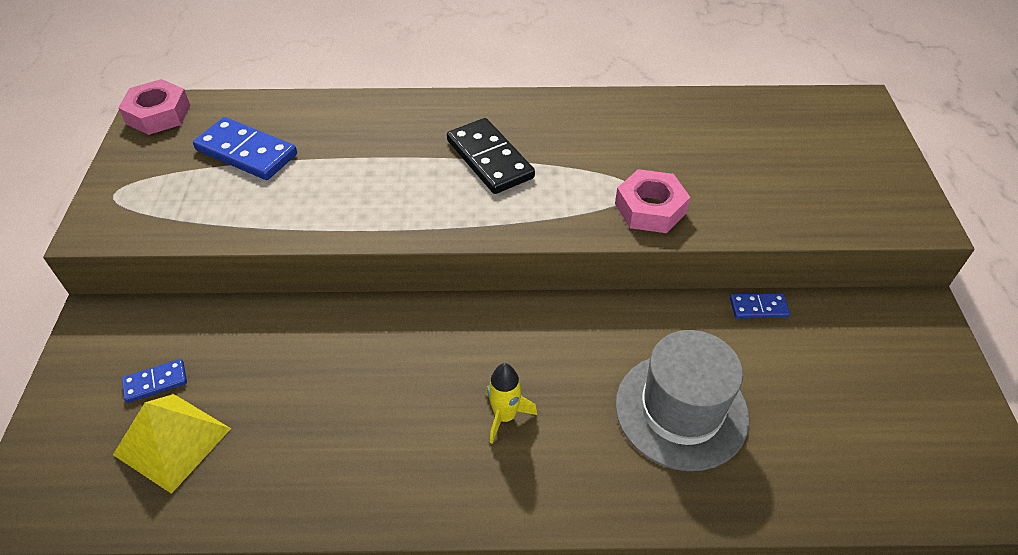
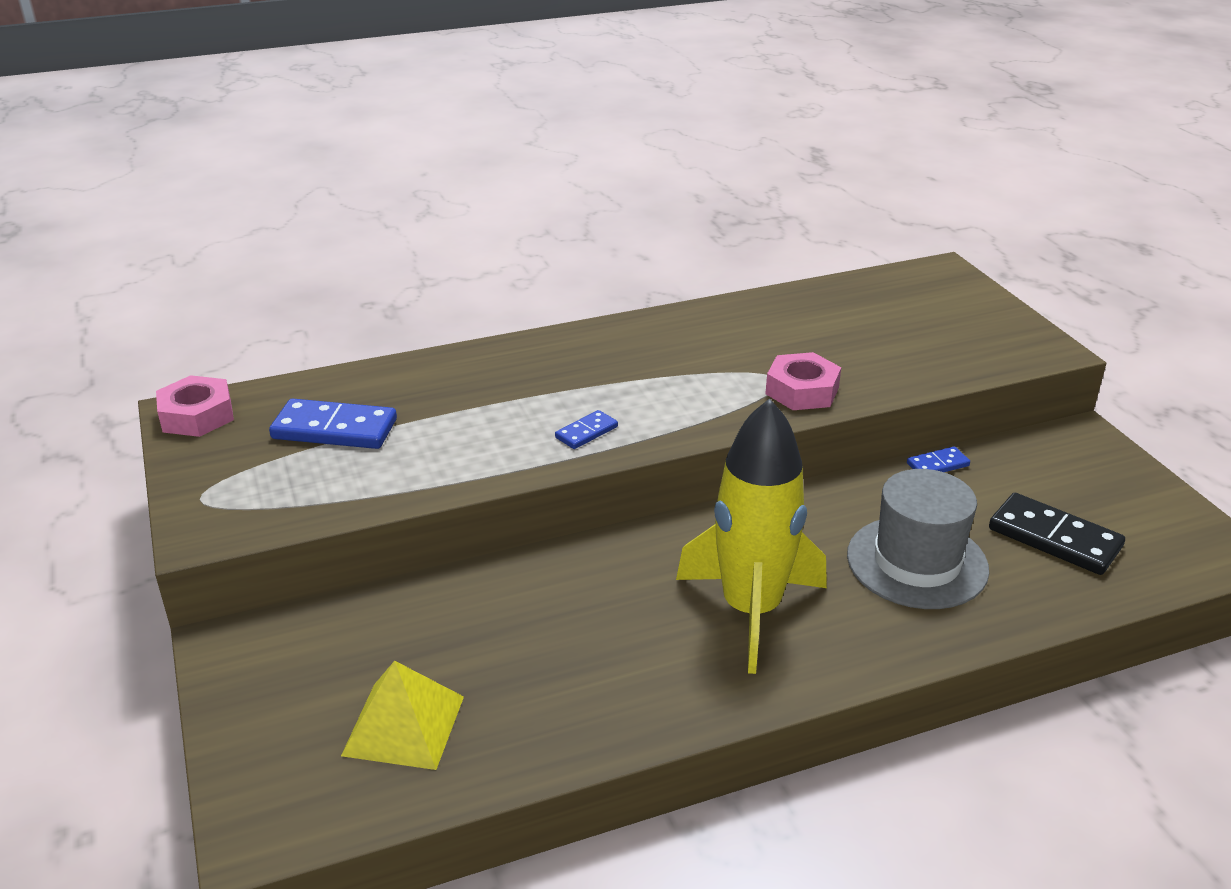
camera: 20 degrees left, 15 degrees down
blue domino [122,359,187,403] -> blue domino moved to [555,410,618,449]
black domino [447,118,535,194] -> black domino moved to [989,493,1125,575]
yellow rocket [486,363,537,444] -> yellow rocket [676,398,827,674], size x2.42

